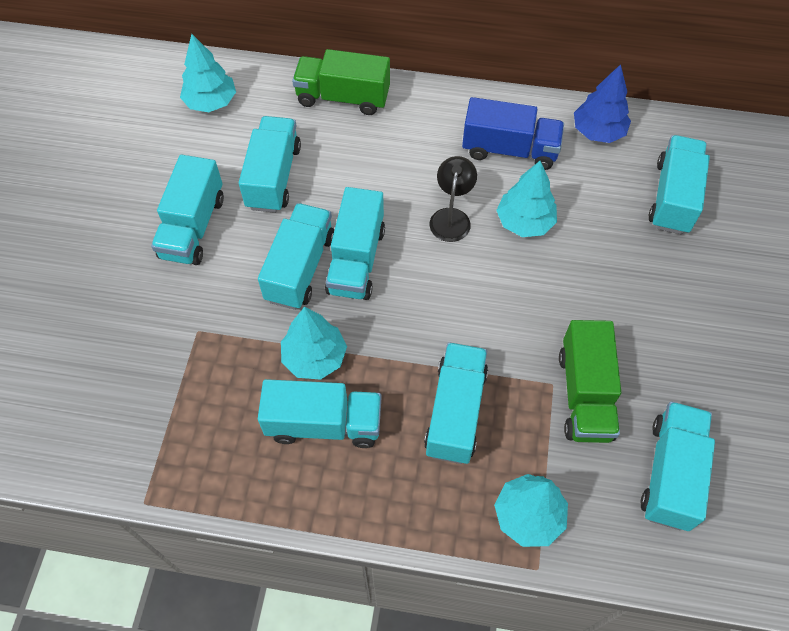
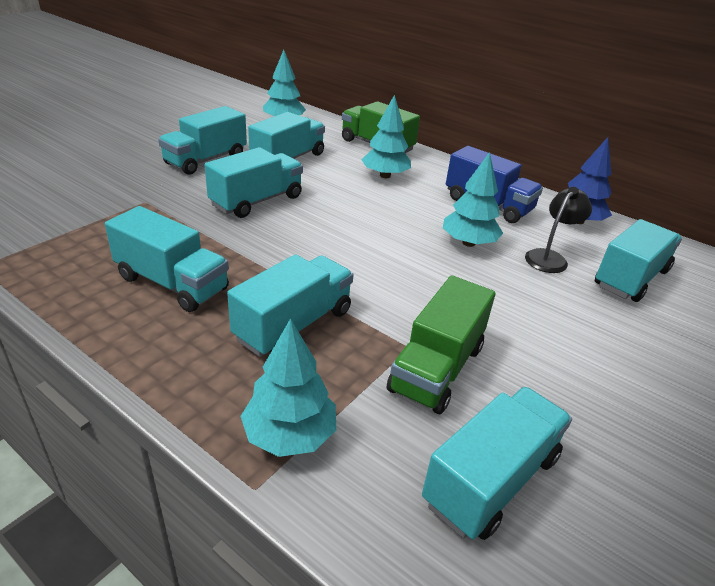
camera: 25 degrees right, 25 degrees down
turquoise tree [281,307,347,380] -> turquoise tree moved to [362,95,411,178]
turquoise truck [325,187,385,300] -> none
black lamp [429,156,477,242] -> black lamp moved to [525,187,592,273]

